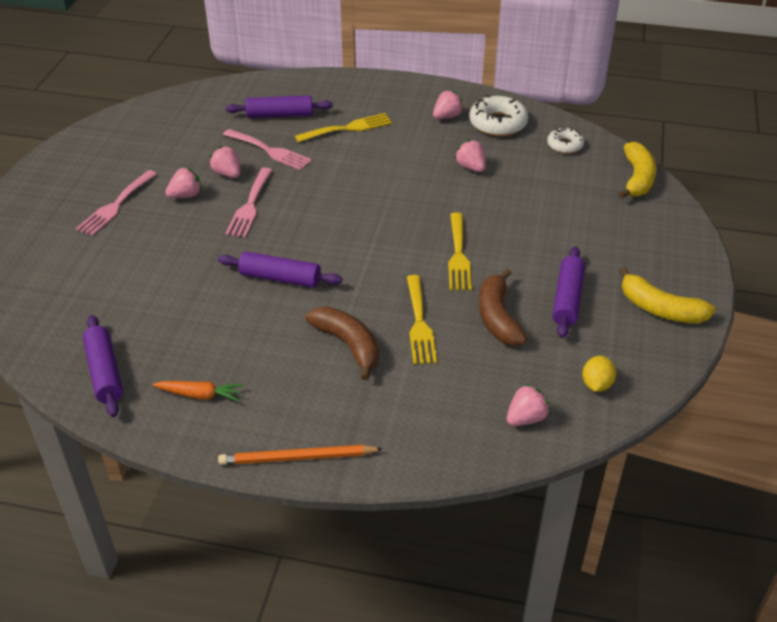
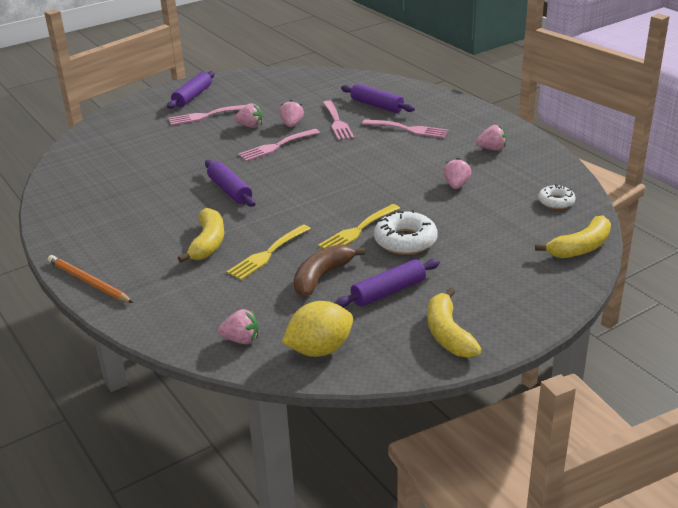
camera: 45 degrees right, 10 degrees down
purple rolling pin [83,315,123,417] -> purple rolling pin moved to [167,71,215,109]
orange carrot [152,381,243,401] -> none
yellow fork [295,113,392,142] -> pink fork [362,119,449,138]
brown banana [306,307,379,380] -> yellow banana [178,208,224,263]
white donut [469,95,528,136] -> white donut moved to [374,210,438,255]
yellow lemon [582,356,616,392] -> yellow lemon [282,301,353,357], size x1.75

